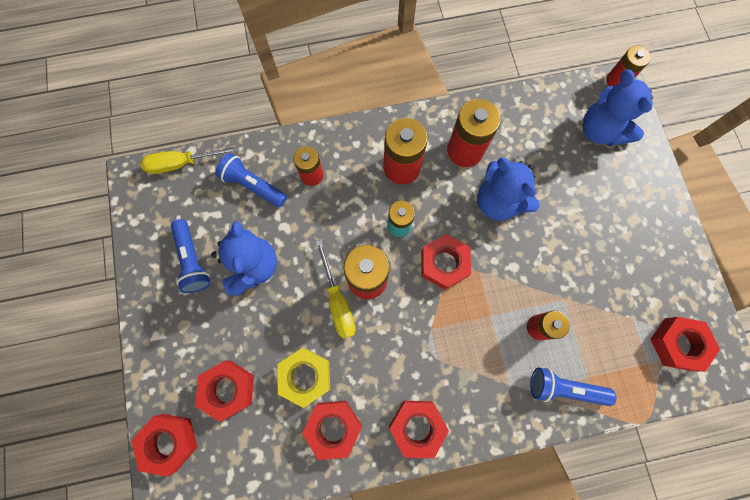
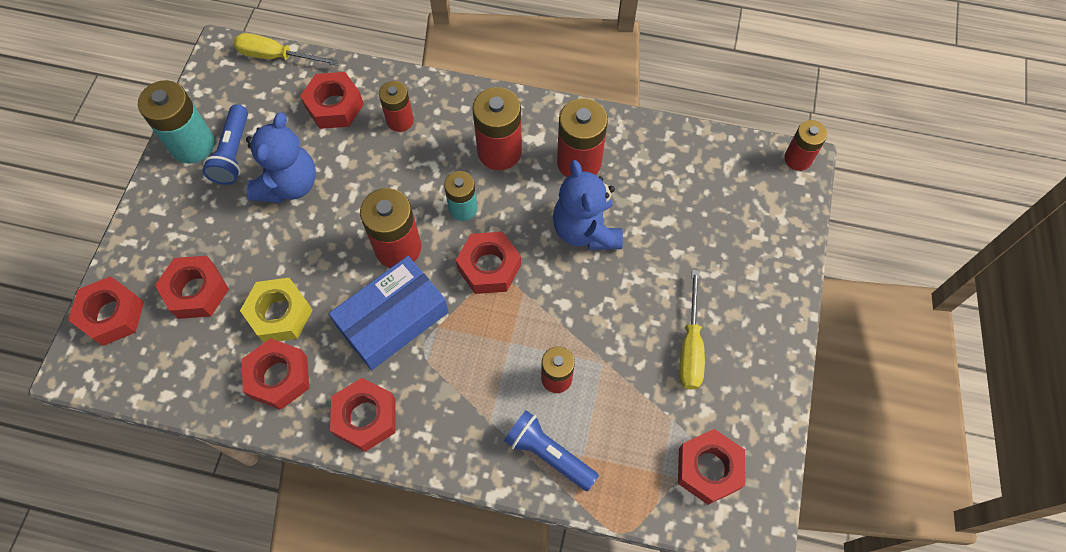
camera: 25 degrees right, 10 degrees down
blue flashlight [215,153,287,207] -> red nut [300,72,364,129]
yellow screwdriver [316,240,356,339] -> yellow screwdriver moved to [679,270,705,389]
blue teddy bear [583,70,653,146] -> none
none -> turquoise battery [138,80,215,164]
none -> blue box [329,256,449,370]

